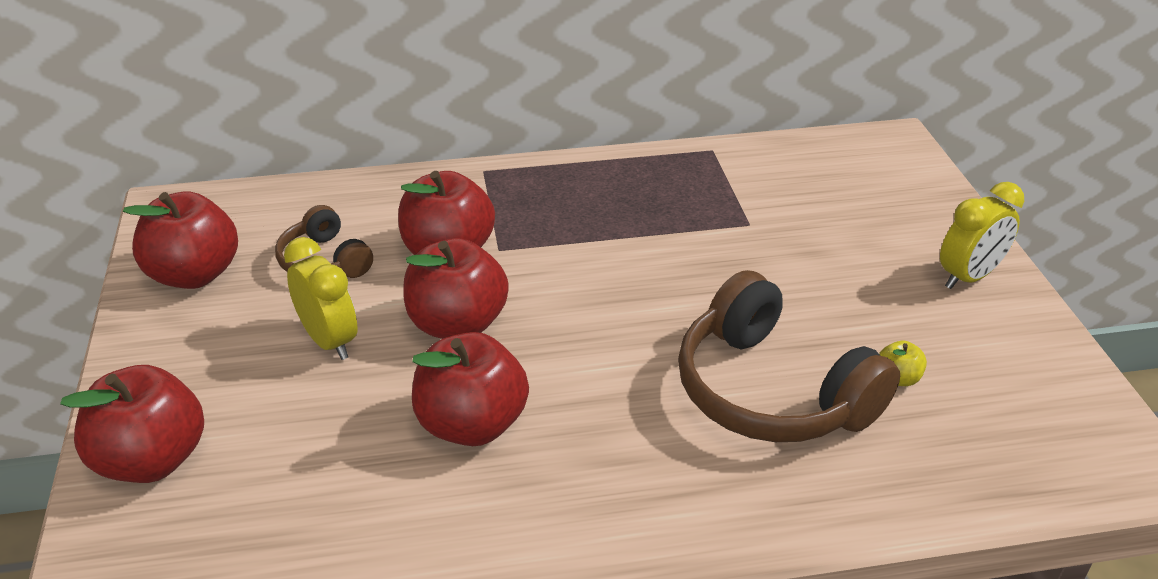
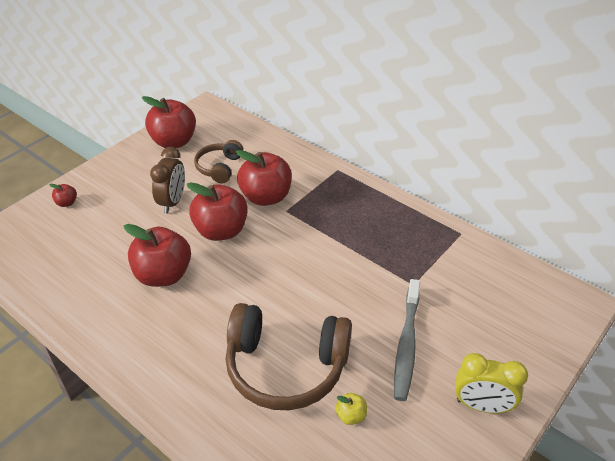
camera: 50 degrees right, 5 degrees up
red apple [60,365,204,483] -> red apple [49,184,77,207], size x0.43
yellow clock [284,237,358,360] -> brown clock [150,147,185,213]
brown headphones [678,270,900,442] -> brown headphones turned 90 degrees counterclockwise [225,303,352,410]
none -> grey toothbrush [394,279,420,401]

